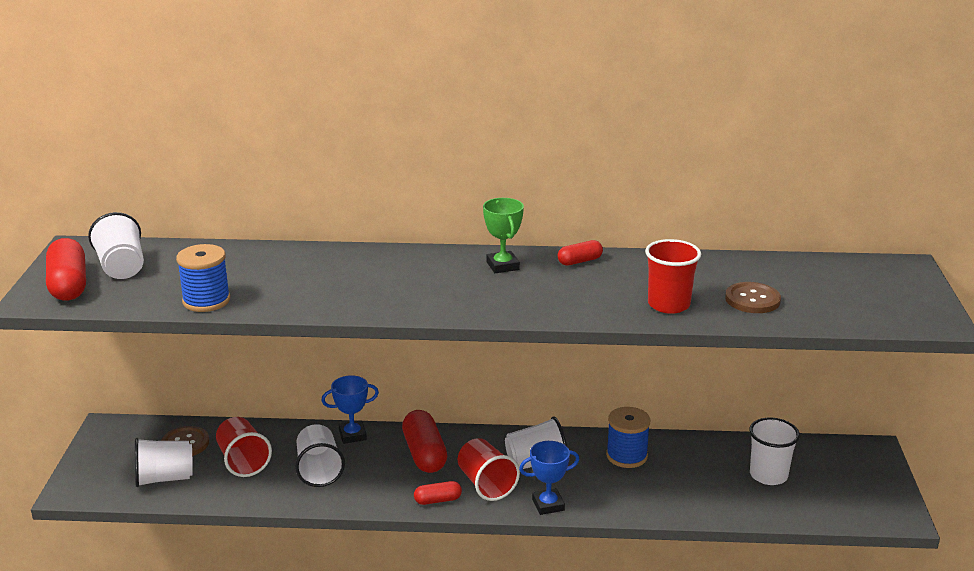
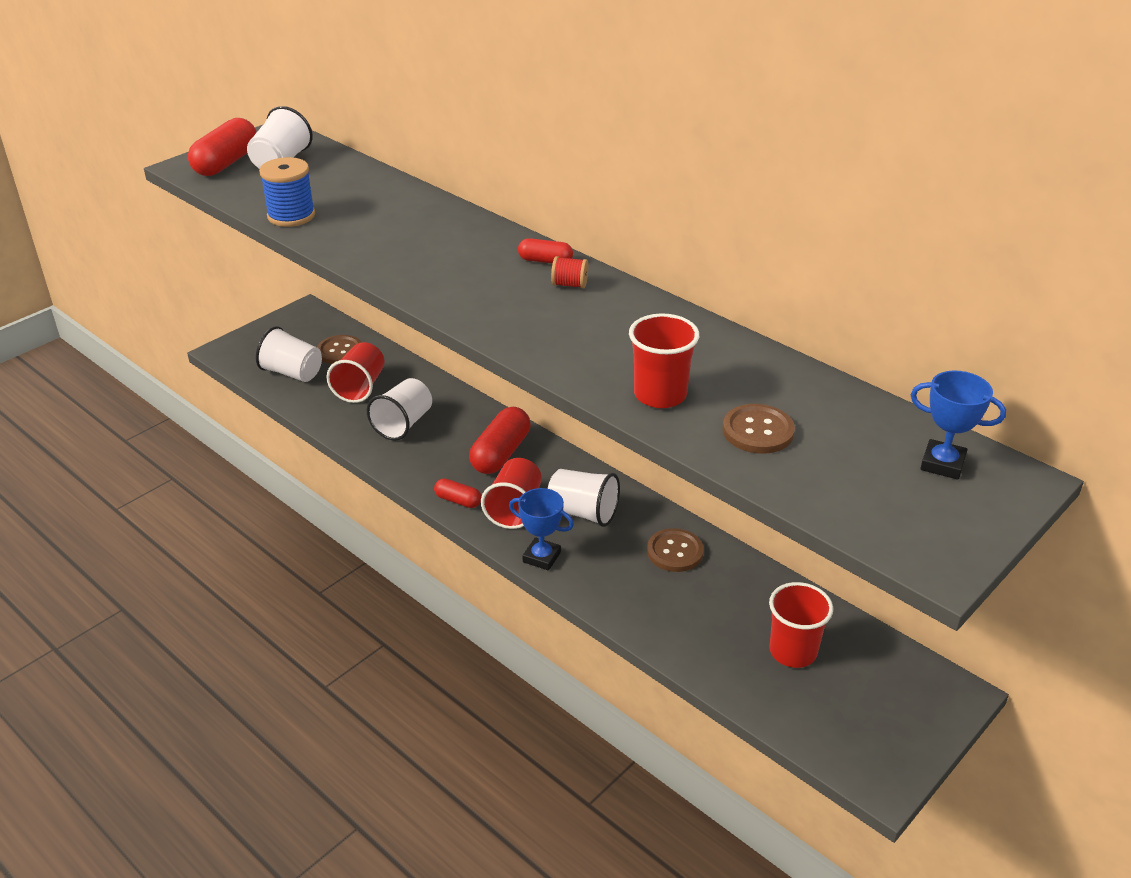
camera: 40 degrees right, 10 degrees up
blue trophy [321,375,379,444] -> blue trophy moved to [911,371,1006,480]
green trophy [483,198,524,273] -> red spool [551,256,588,288]
red capsule [558,240,603,266] -> red capsule moved to [518,238,573,264]
blue spool [606,407,651,468] -> brown button [647,528,704,572]
white cup [749,418,800,485] -> red cup [769,582,833,668]

